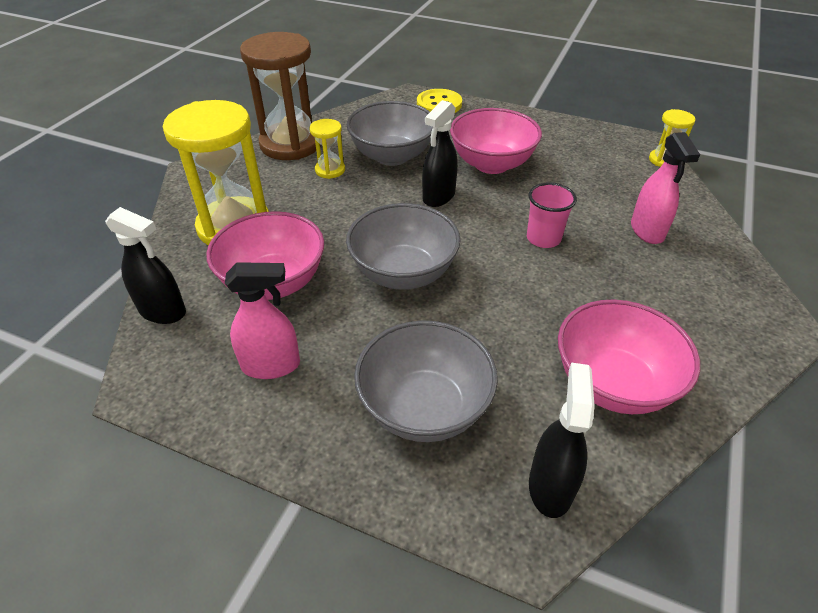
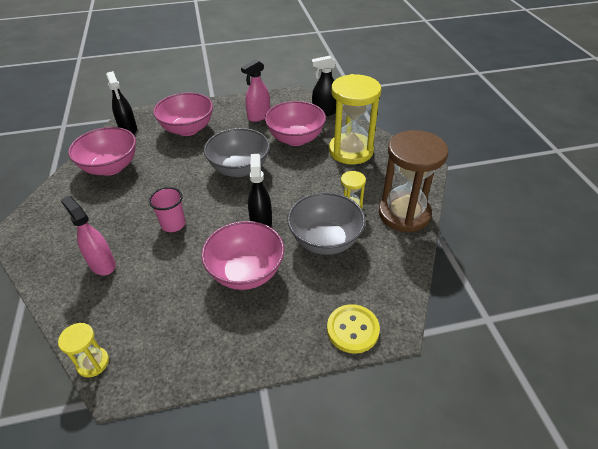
camera: 145 degrees right, 0 degrees up
grey bowl [354,320,498,442] -> pink bowl [153,93,213,136]

